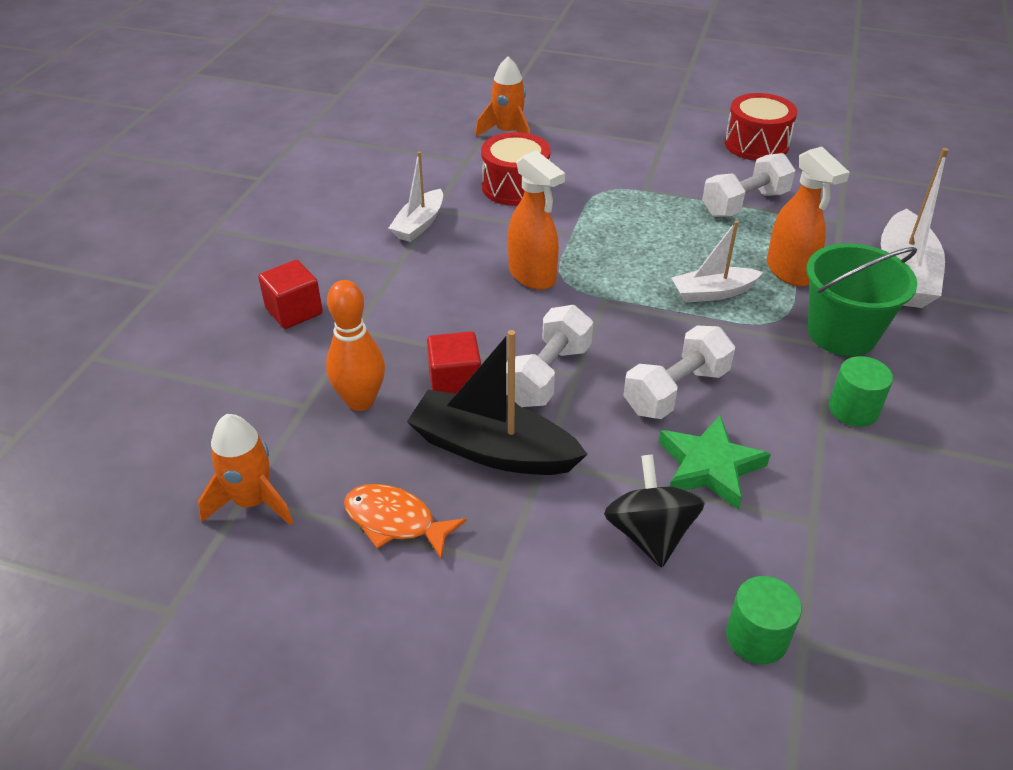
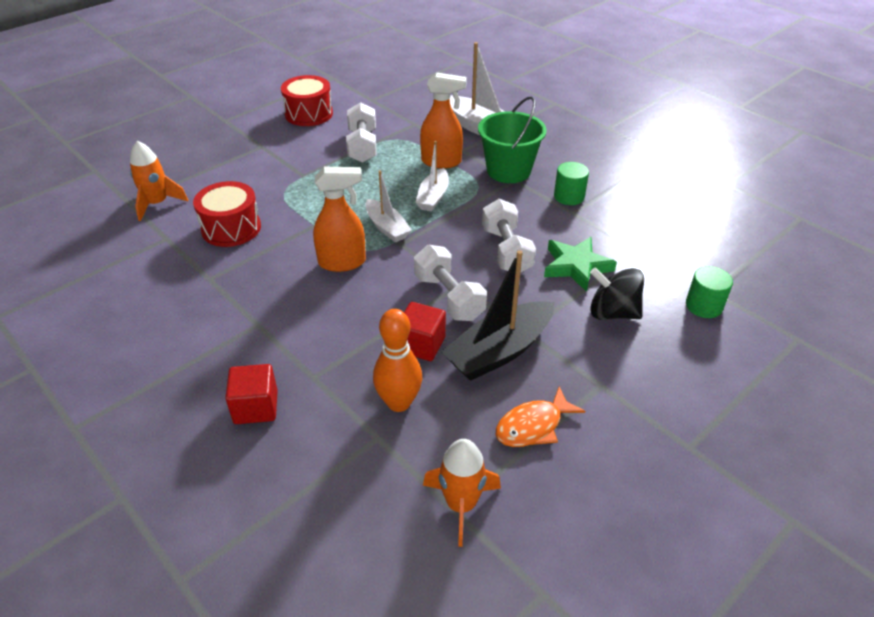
camera: 60 degrees left, 0 degrees up
white boat [389,151,443,242] -> white boat moved to [366,170,412,243]

